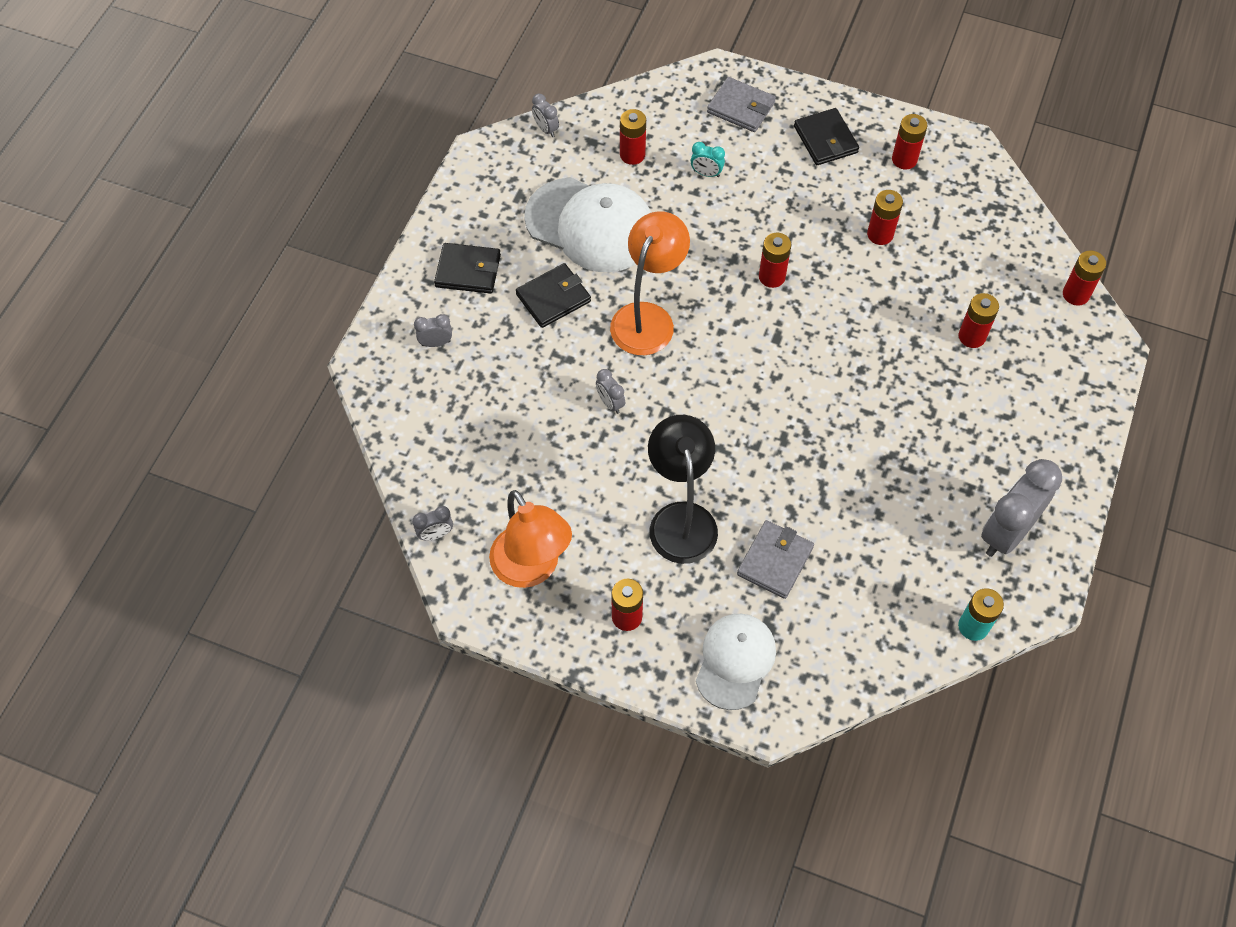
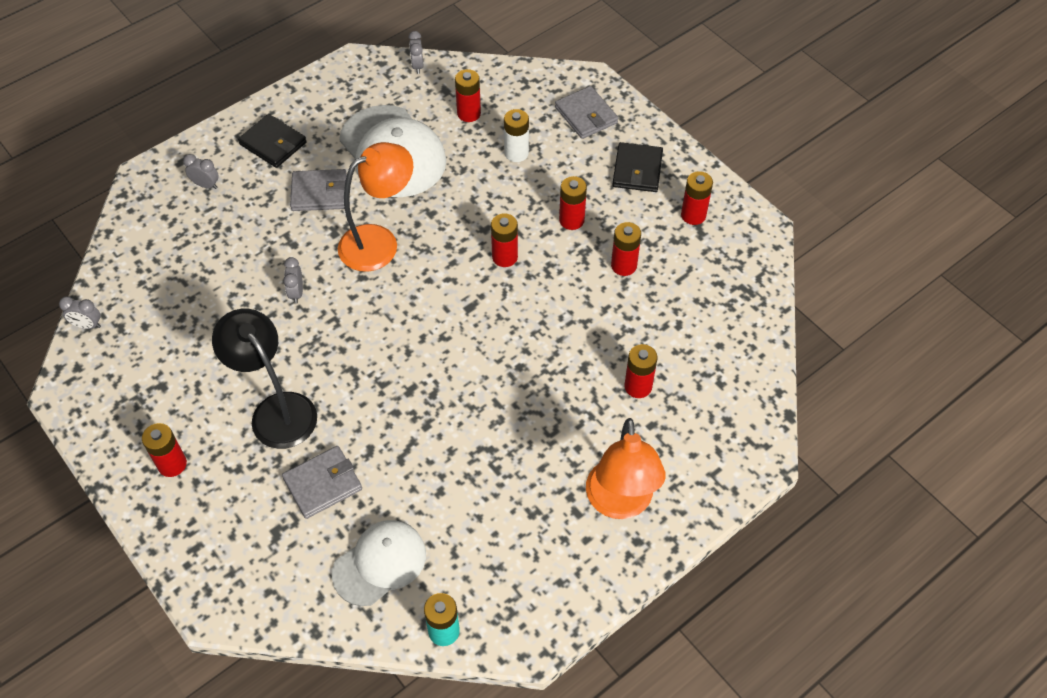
camera: 30 degrees right, 5 degrees down
orange lamp [489,490,572,588] -> orange lamp moved to [586,418,666,519]
black wallet [516,263,591,328] -> grey wallet [290,169,347,211]
black lamp [648,415,718,564] -> black lamp turned 60 degrees counterclockwise [212,309,317,449]
turquoise clock [691,142,725,177] -> white battery [504,109,529,162]
white cap [696,614,776,710] -> white cap moved to [332,520,426,606]
grey clock [981,459,1062,557] -> none
red battery [1063,250,1106,306] -> red battery moved to [559,176,587,230]

